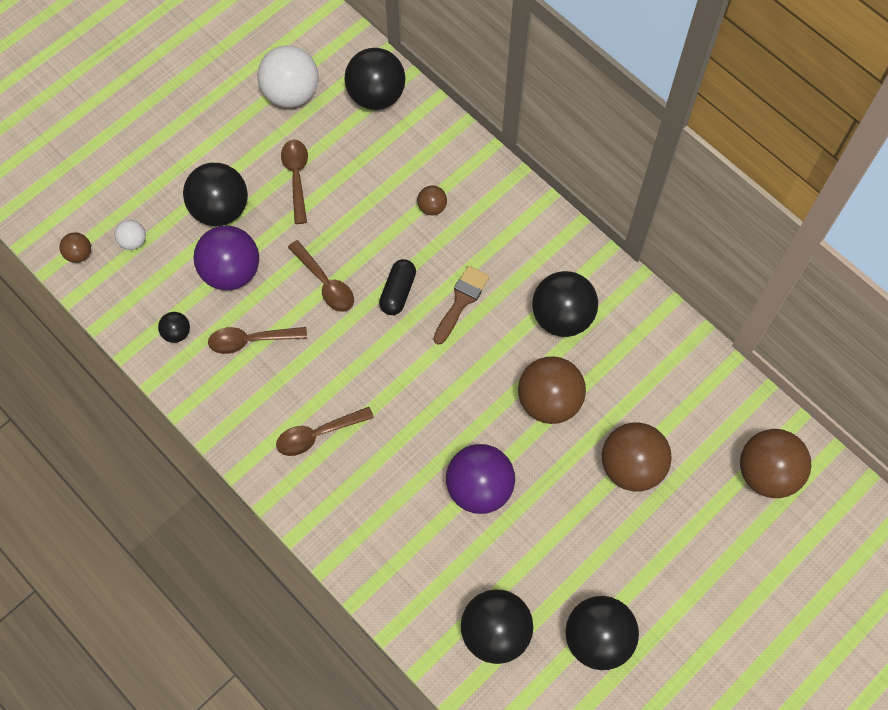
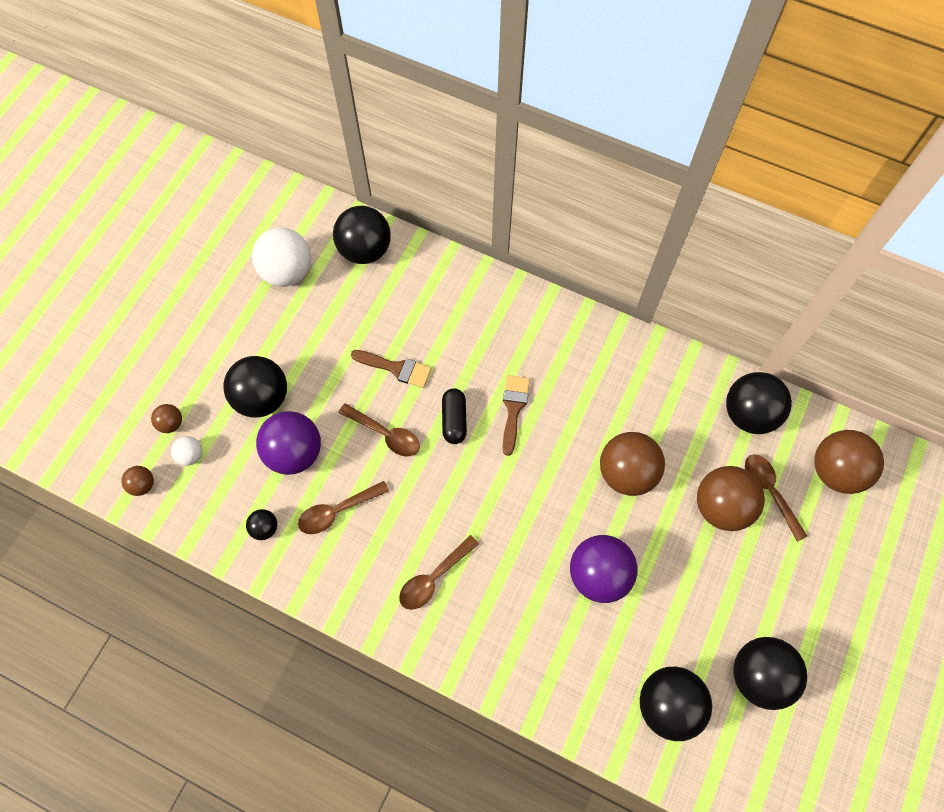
camera: 20 degrees left, 0 degrees up
brown spoon [281,140,308,224] -> brown spoon moved to [745,454,807,542]
brown ball [417,185,447,215] -> brown ball moved to [151,404,182,433]
black ball [532,271,598,337] -> black ball moved to [726,372,792,434]
none -> brown brush [351,350,432,388]

